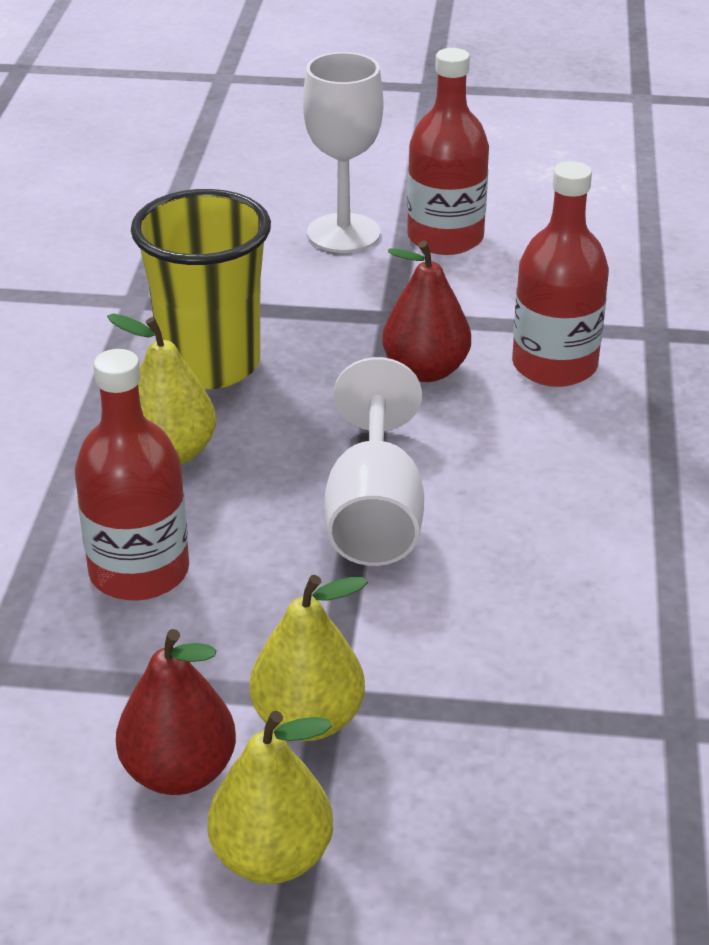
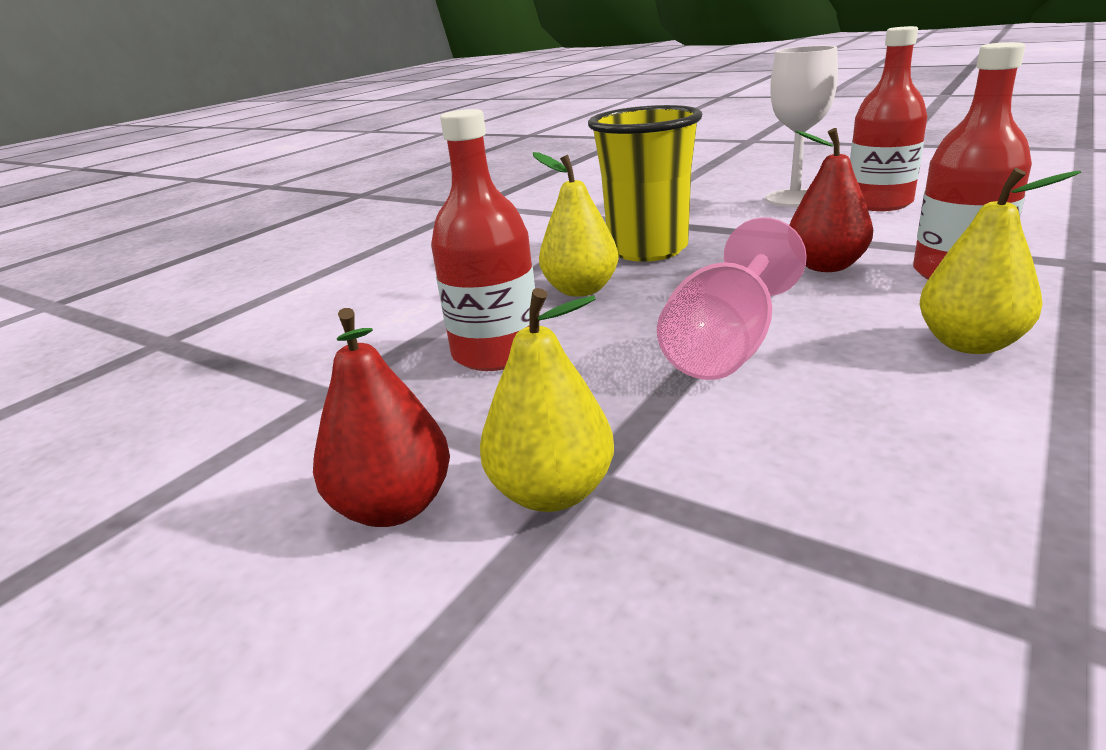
camera: 30 degrees right, 10 degrees down
yellow pear [207,711,333,884] -> yellow pear moved to [920,168,1081,354]
white goblet [324,357,424,566] -> pink goblet [657,217,807,380]

